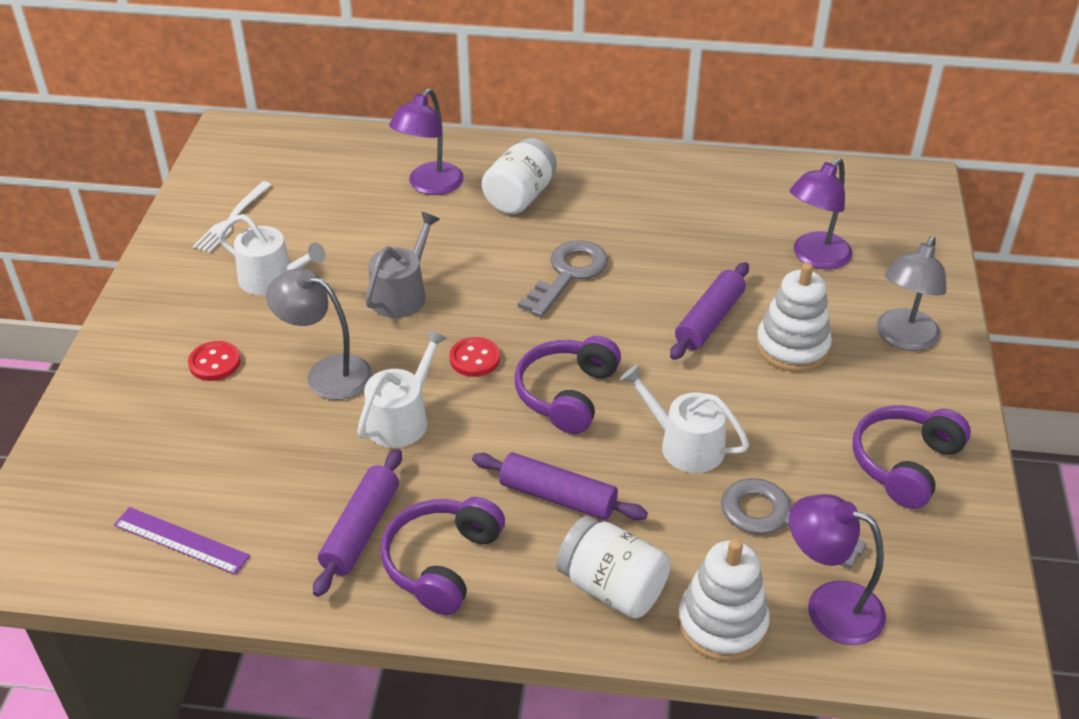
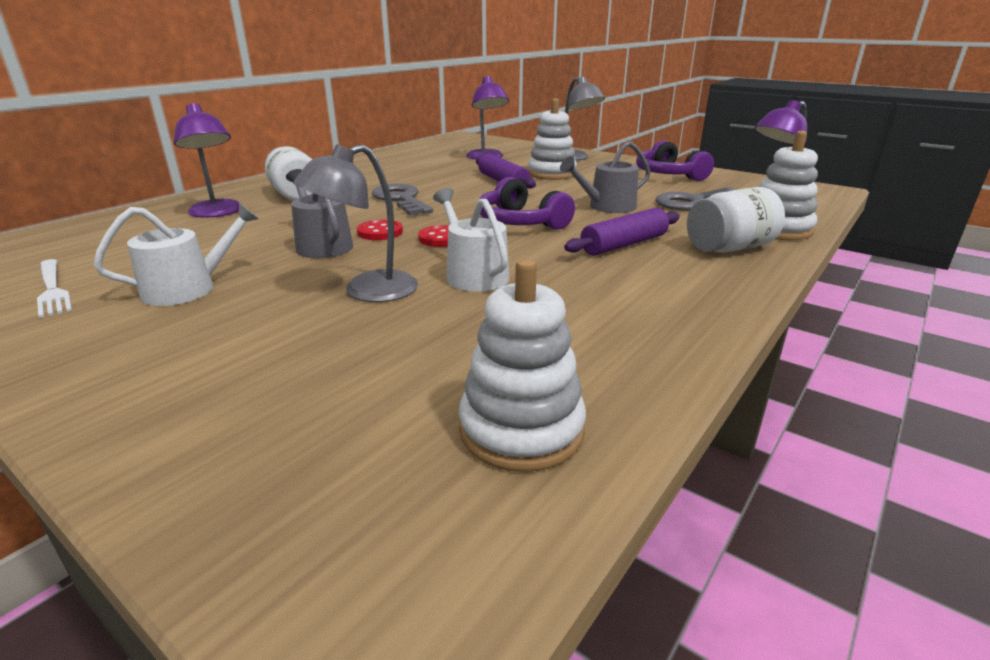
camera: 60 degrees left, 15 degrees down
purple ruler [114,507,250,575] -> white stacking toy [459,259,586,472]
red button [188,341,241,381] -> red button moved to [357,220,403,240]
purple rolling pin [313,449,402,597] -> none
purple headphones [380,497,505,615] -> none
white watering can [620,365,749,473] -> grey watering can [560,141,651,213]

